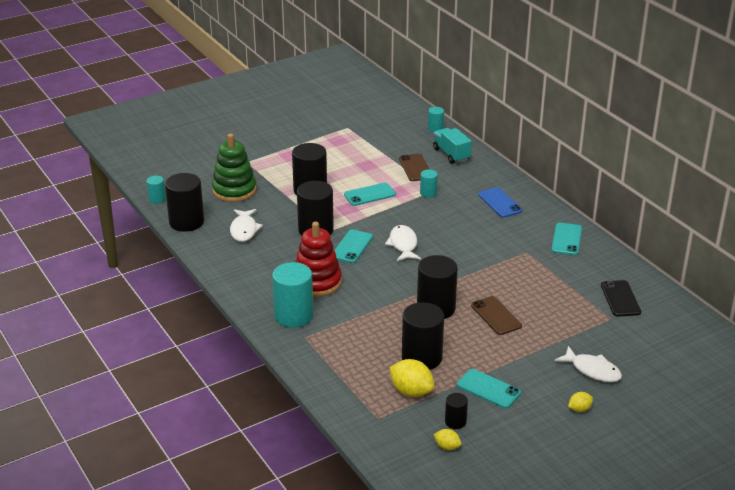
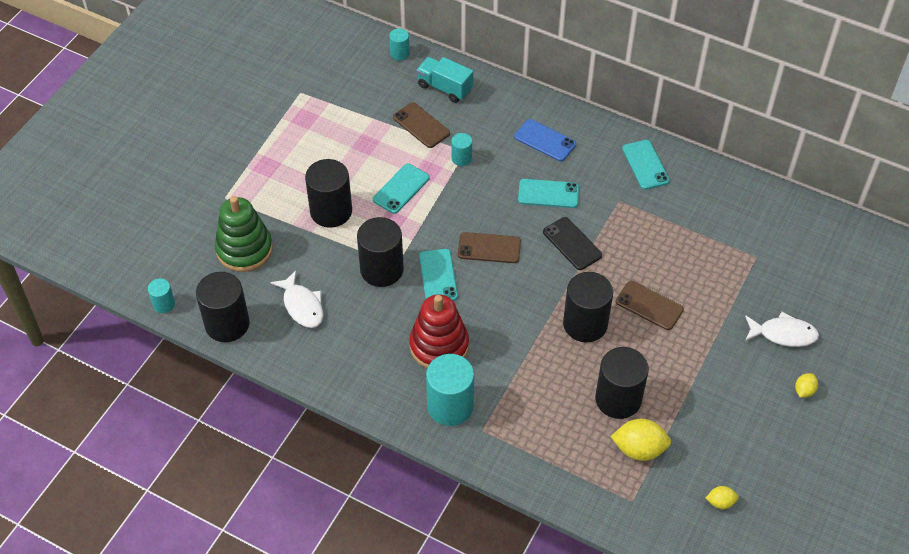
camera: 30 degrees left, 20 degrees up
white fish [385,225,421,261] -> brown phone [458,232,521,263]
black cylinder [445,393,468,429] -> none
turquoise phone [457,369,521,409] -> turquoise phone moved to [518,179,579,208]
black phone [601,280,641,317] -> black phone moved to [543,217,602,270]

